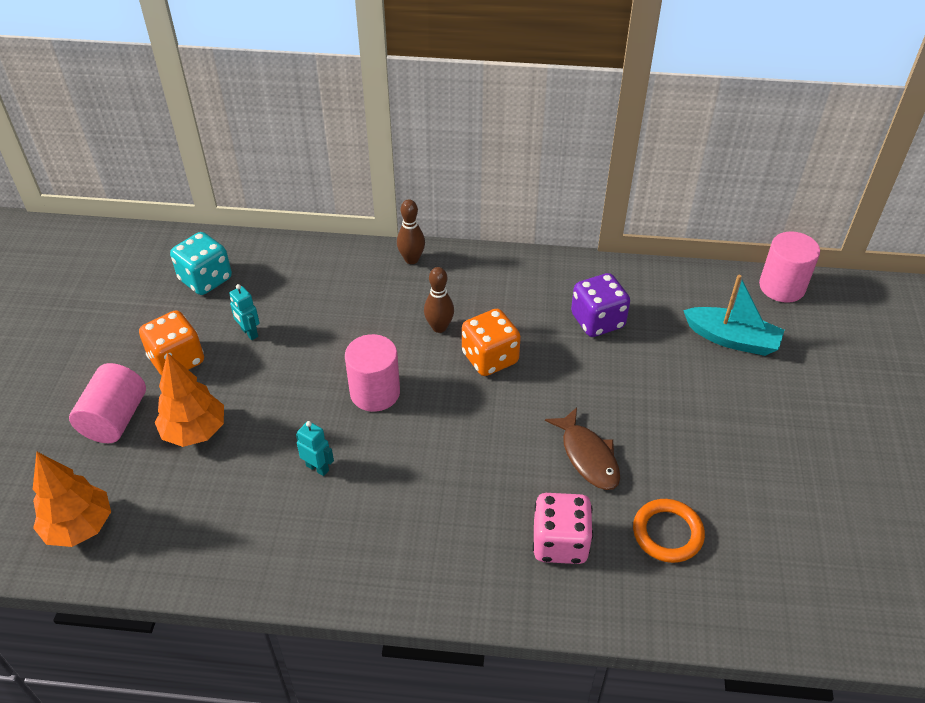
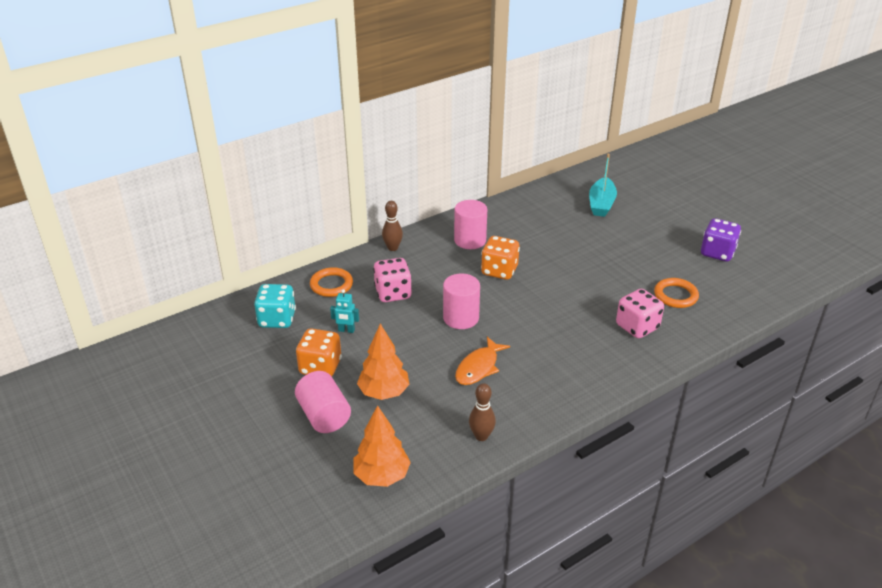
camera: 40 degrees left, 10 degrees down
turquoise robot [296,421,334,476] -> orange fish [455,337,510,385]
brown bowling pin [424,267,454,333] -> brown bowling pin moved to [469,383,496,441]
brown fish [545,407,620,490] -> none
purple dice [571,273,630,337] -> purple dice moved to [701,218,741,262]
turquoise boat [683,275,784,356] -> turquoise boat turned 120 degrees clockwise [589,154,617,217]
pink cylinder [759,231,820,303] -> pink cylinder moved to [454,200,487,249]
none -> orange ring [310,267,353,297]
none -> pink dice [373,258,412,302]

